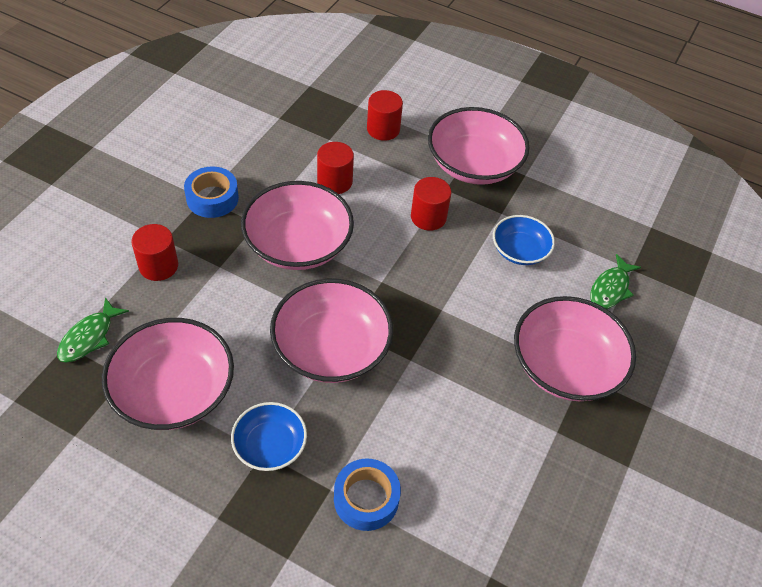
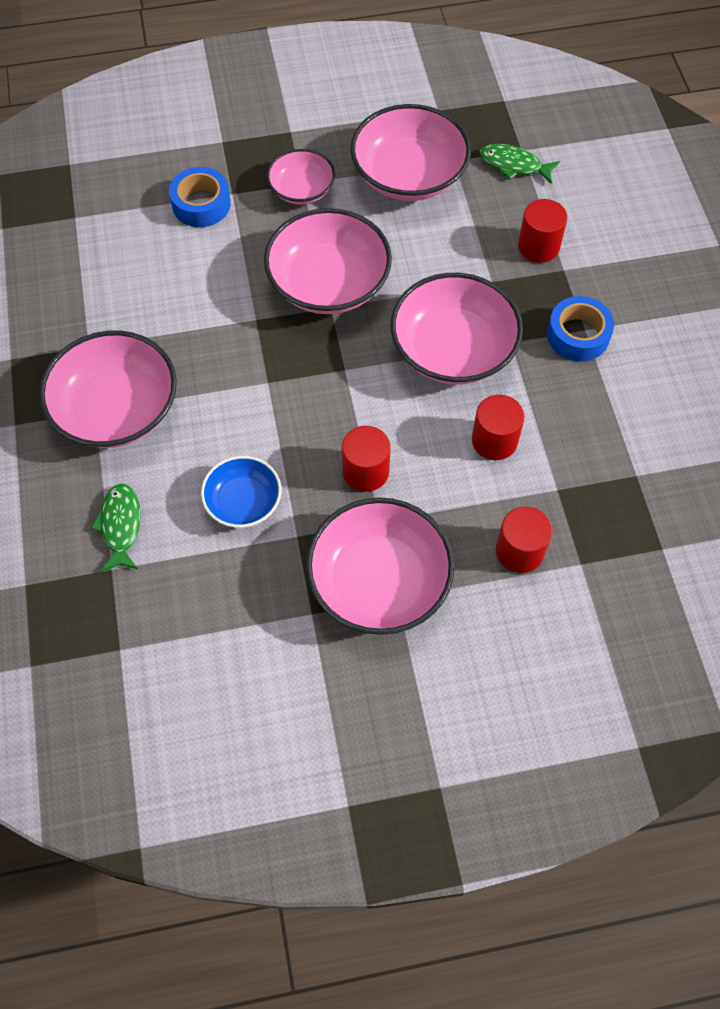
camera: 145 degrees right, 10 degrees up
green fish [57,297,129,362] -> green fish turned 60 degrees counterclockwise [479,144,560,184]
blue bowl [231,402,307,471] -> pink bowl [267,149,335,205]

